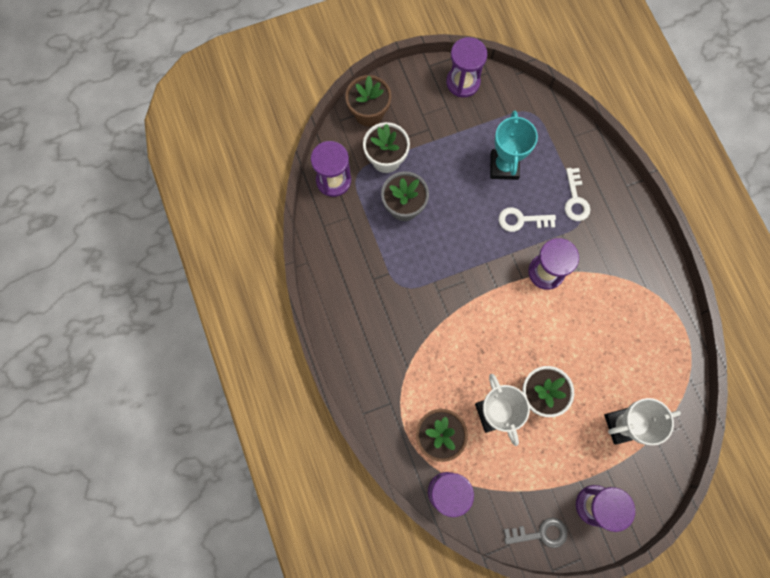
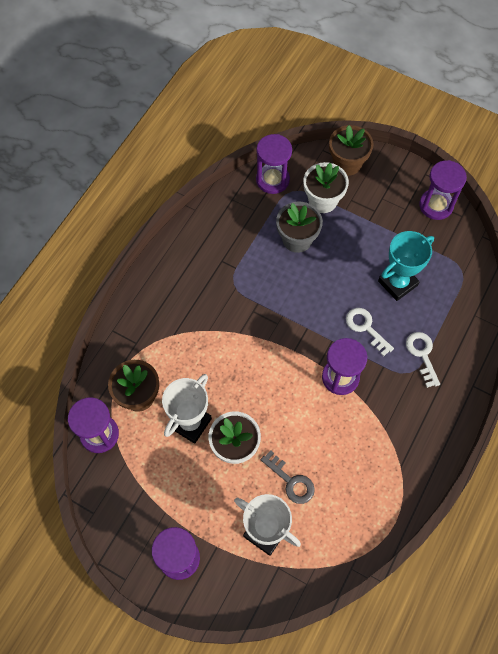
camera: 50 degrees right, 10 degrees down
grey key [504,518,567,548] -> grey key moved to [261,450,315,504]
white key [565,168,591,221] -> white key turned 120 degrees clockwise [406,332,440,388]

